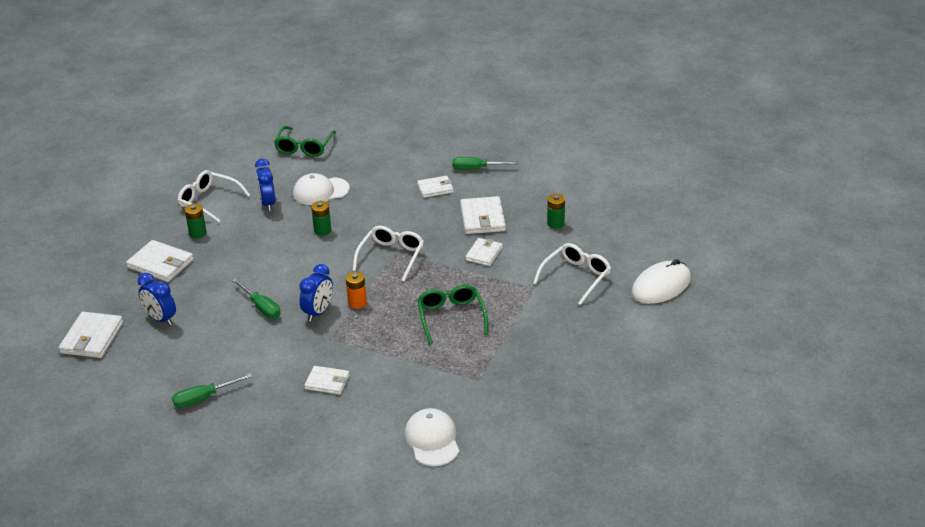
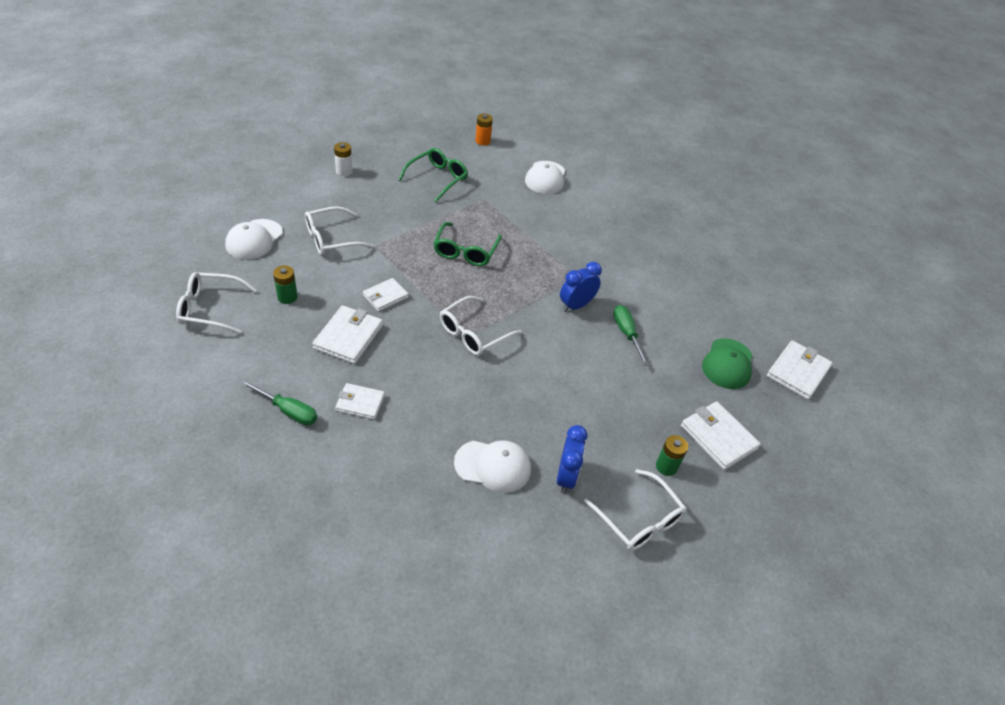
camera: 160 degrees left, 10 degrees up
blue clock [138,273,176,326] -> green cap [702,338,752,389]
green screwdriver [172,373,252,408] -> none
green glasses [274,126,336,157] -> green glasses moved to [398,148,468,202]
white wallet [304,366,350,395] -> none
green battery [311,201,331,236] -> none
orange battery [346,272,367,309] -> orange battery moved to [476,114,493,146]
white mouse [632,259,691,304] -> none
none -> white glasses [176,272,256,334]
none -> white cap [225,219,283,259]
none -> white battery [334,142,353,176]

